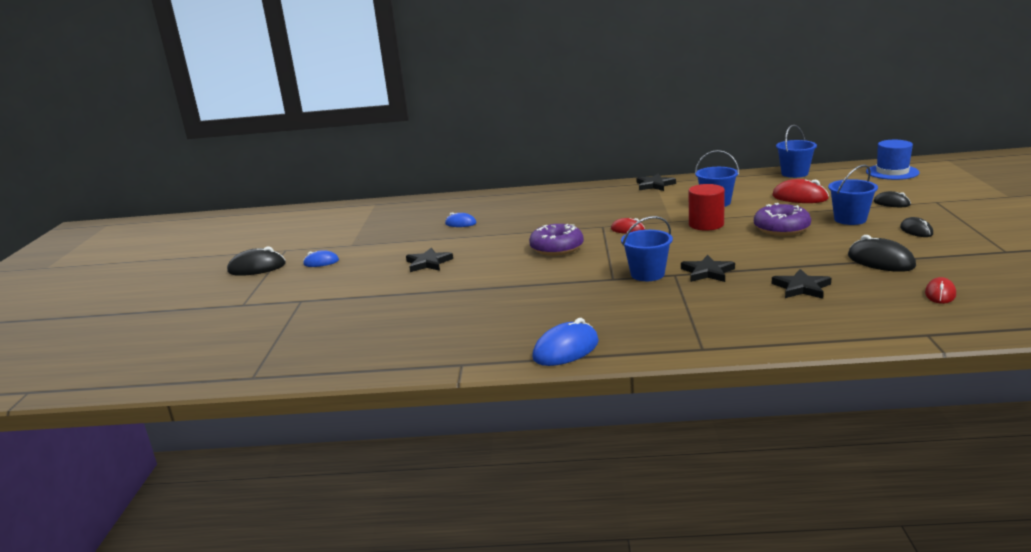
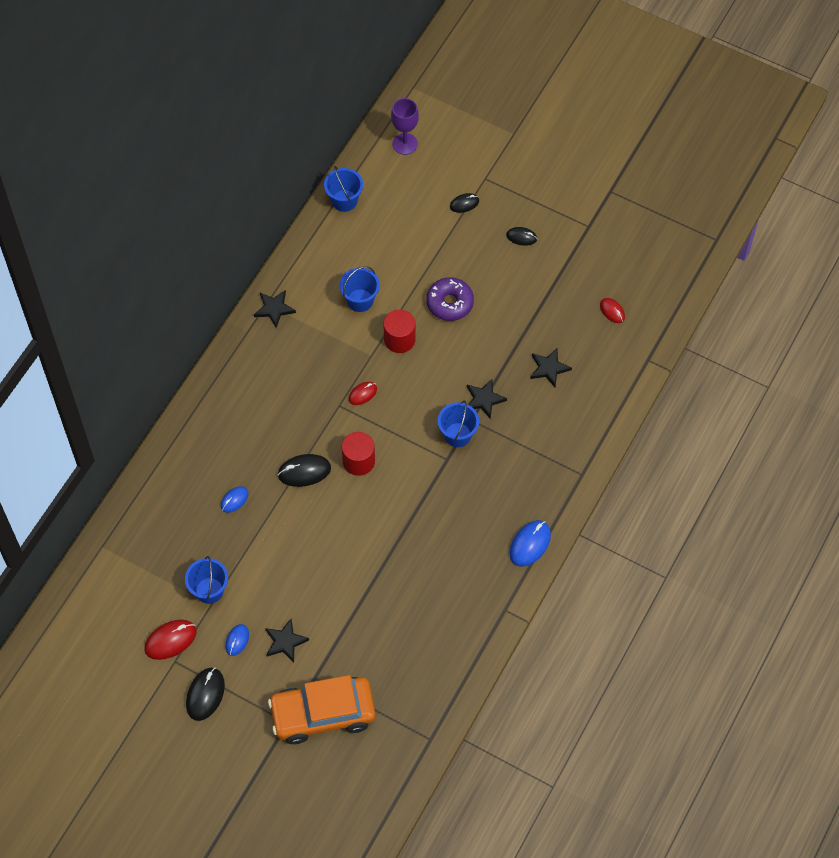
camera: 65 degrees left, 40 degrees up
black star [406,248,453,272] -> black star moved to [265,619,309,662]
purple donut [529,224,584,256] -> red cylinder [342,432,375,476]
blue mouse [532,318,599,366] -> blue mouse turned 45 degrees clockwise [509,520,551,566]
red mouse [772,179,829,203] -> red mouse moved to [144,620,197,660]
blue bucket [828,164,878,225] -> blue bucket moved to [185,556,228,604]
black mouse [848,235,916,272] -> black mouse moved to [277,454,331,487]
blue hat [866,140,920,180] -> purple goblet [391,98,419,155]
none -> orange car [268,675,376,744]

